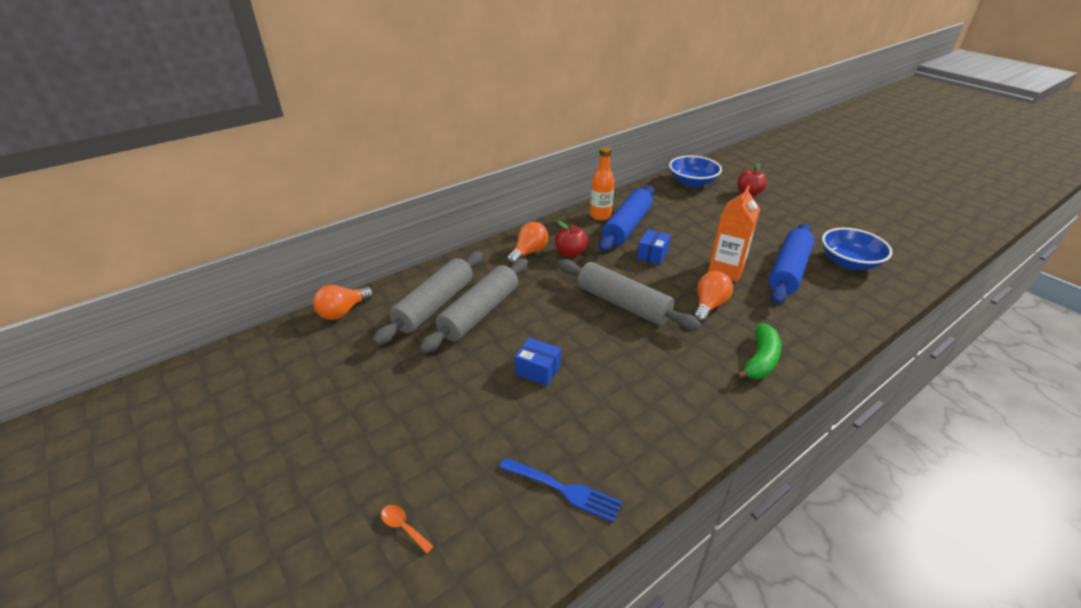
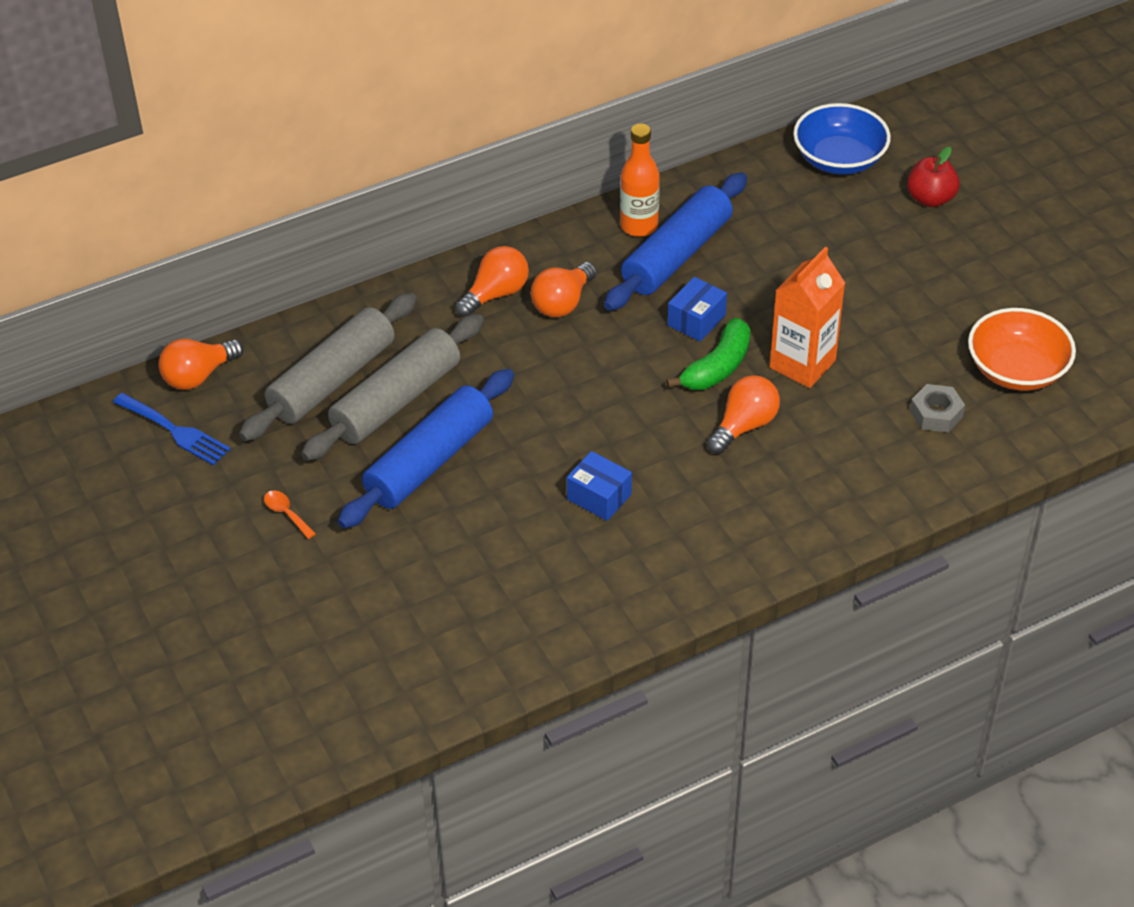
camera: 10 degrees right, 10 degrees up
orange spoon [381,505,434,554] -> orange spoon moved to [264,491,316,539]
blue fork [499,458,622,523] -> blue fork moved to [113,393,231,465]
blue box [515,338,561,386] -> blue box moved to [567,451,632,521]
red apple [555,221,588,258] -> orange light bulb [531,262,597,318]
grey rolling pin [558,259,701,331] -> none
green banana [736,324,781,380] -> green banana moved to [666,318,751,390]
blue rolling pin [768,223,814,304] -> blue rolling pin moved to [338,369,514,529]
blue bowl [822,228,892,270] -> orange bowl [968,308,1076,391]
none -> grey nut [910,384,965,433]

